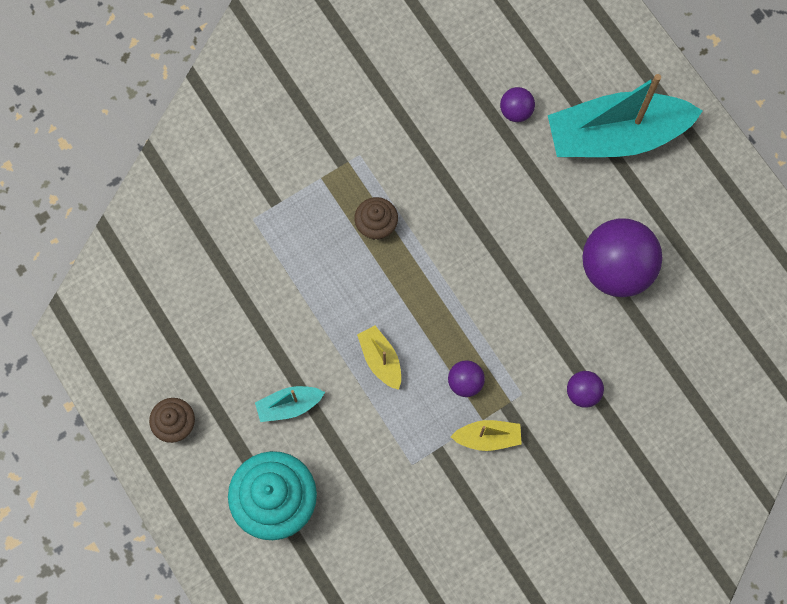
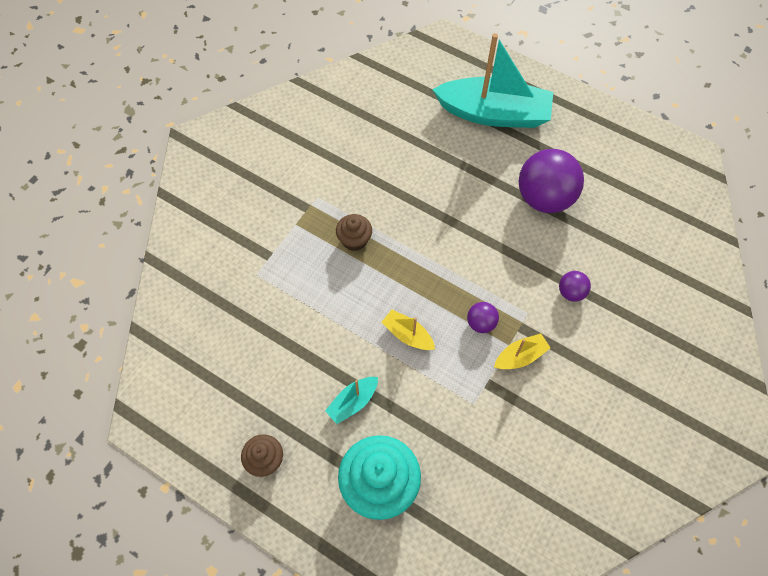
camera: 25 degrees left, 10 degrees down
purple ball [500,87,535,122] -> none
turquoise boat [548,74,703,157] -> turquoise boat turned 135 degrees counterclockwise [432,33,553,128]

